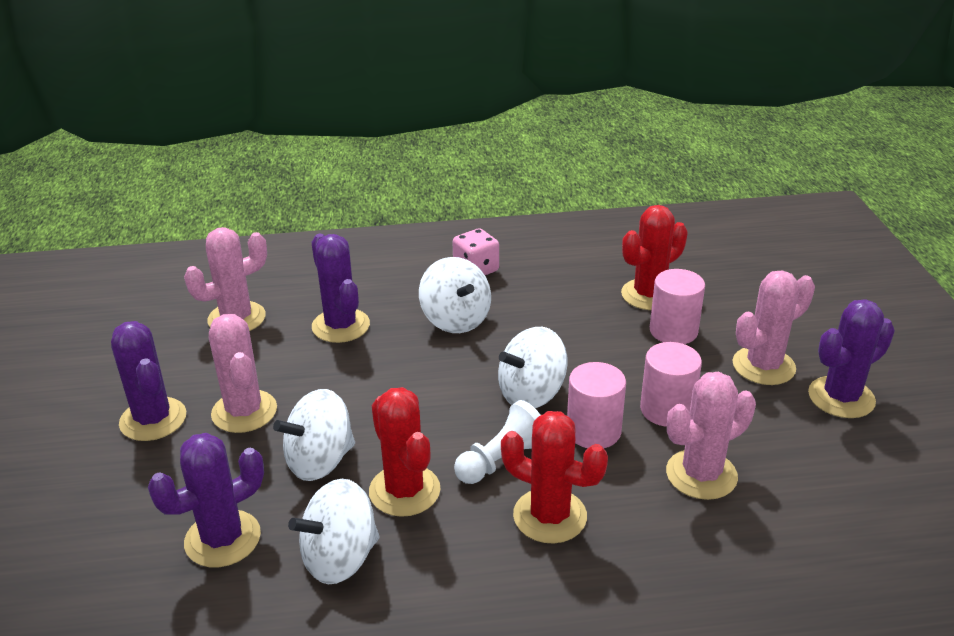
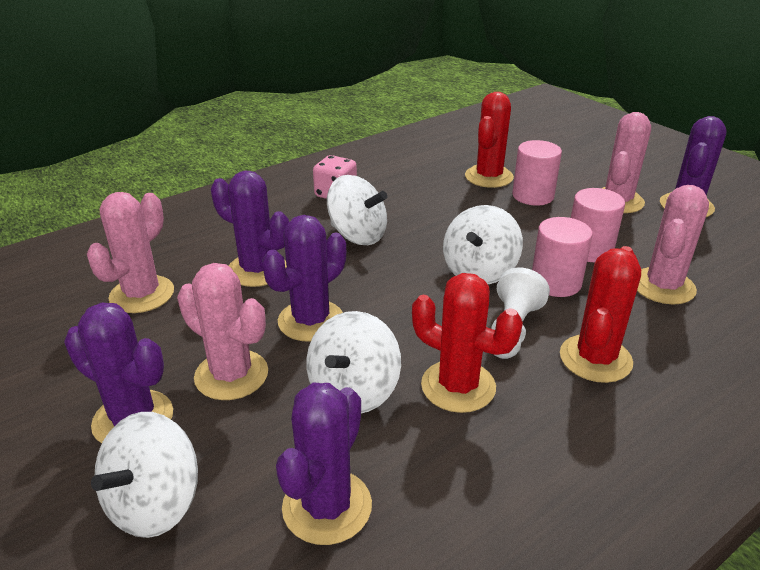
camera: 30 degrees left, 0 degrees up
white spinning top [288,479,380,584] -> white spinning top moved to [91,412,198,538]
red cactus [501,411,608,544] -> red cactus turned 60 degrees counterclockwise [560,246,641,383]
none -> purple cactus [262,215,346,342]

